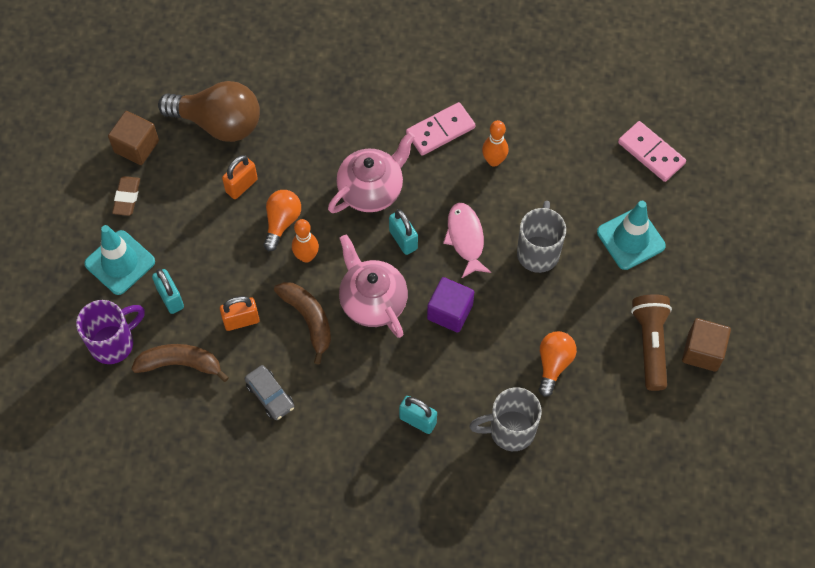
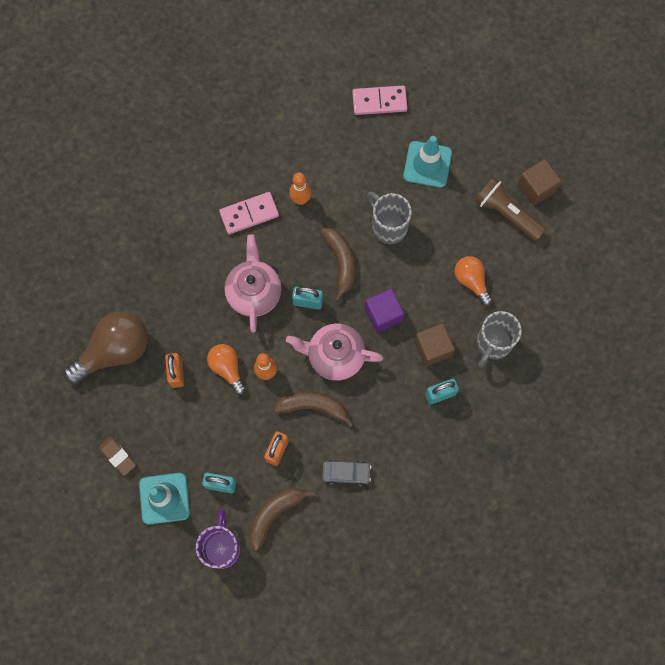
camera: 50 degrees left, 10 degrees up
brown cube [108,111,159,165] -> brown cube moved to [414,323,455,366]
pink domino [406,102,475,156] -> pink domino turned 60 degrees clockwise [219,192,279,234]
pink fish [443,203,491,279] -> brown banana [321,227,355,302]

